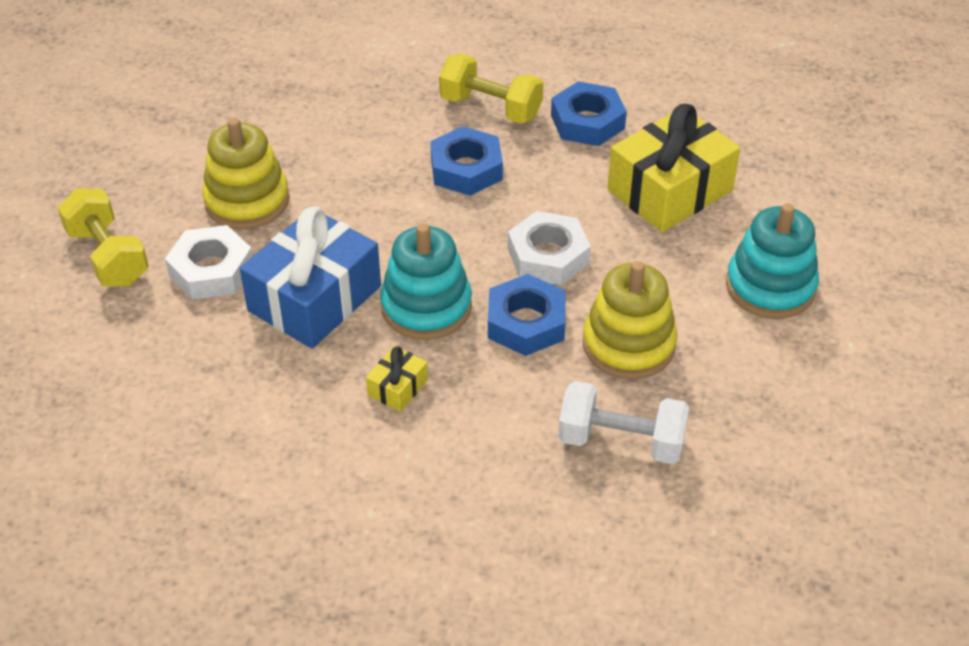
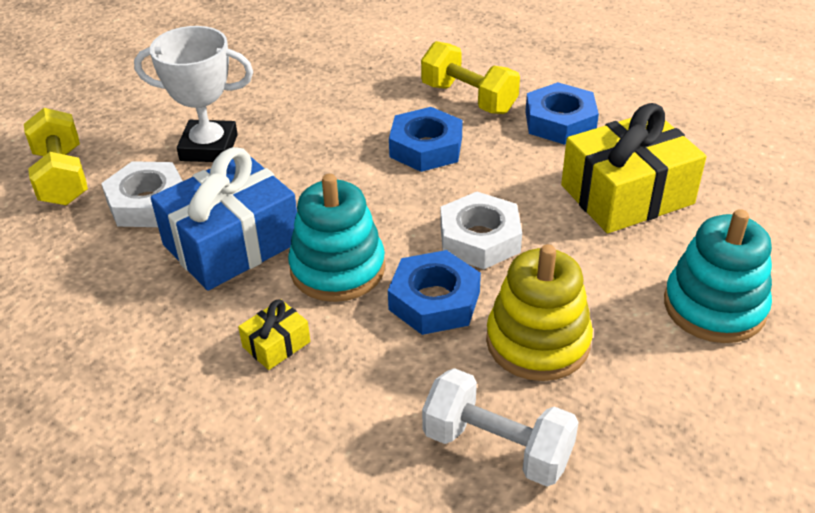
camera: 15 degrees right, 5 degrees down
yellow stacking toy [202,118,289,229] -> white trophy [134,26,253,162]

